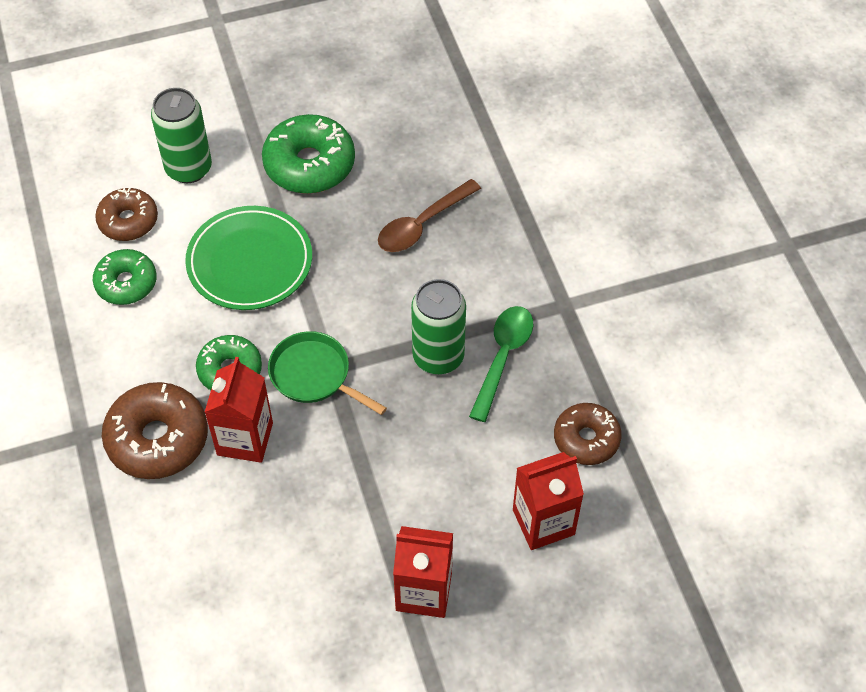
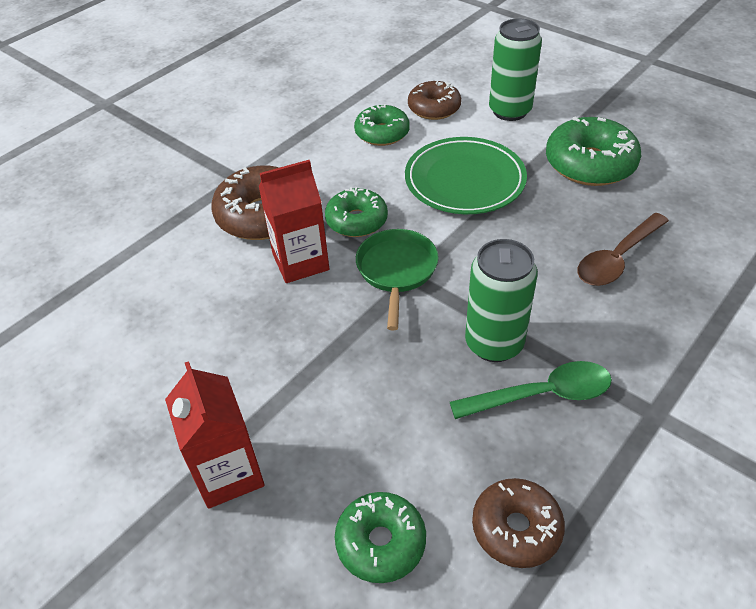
camera: 60 degrees right, 10 degrees down
brown spoon [378,179,481,252] -> brown spoon turned 60 degrees counterclockwise [578,213,669,286]
red carton [513,452,584,550] -> green donut [335,492,426,583]

